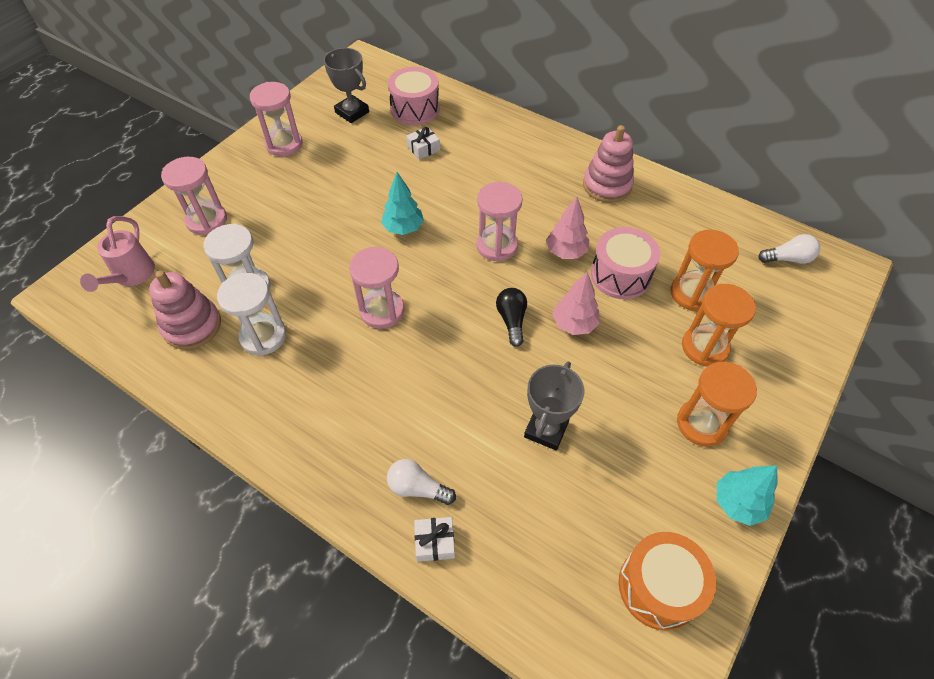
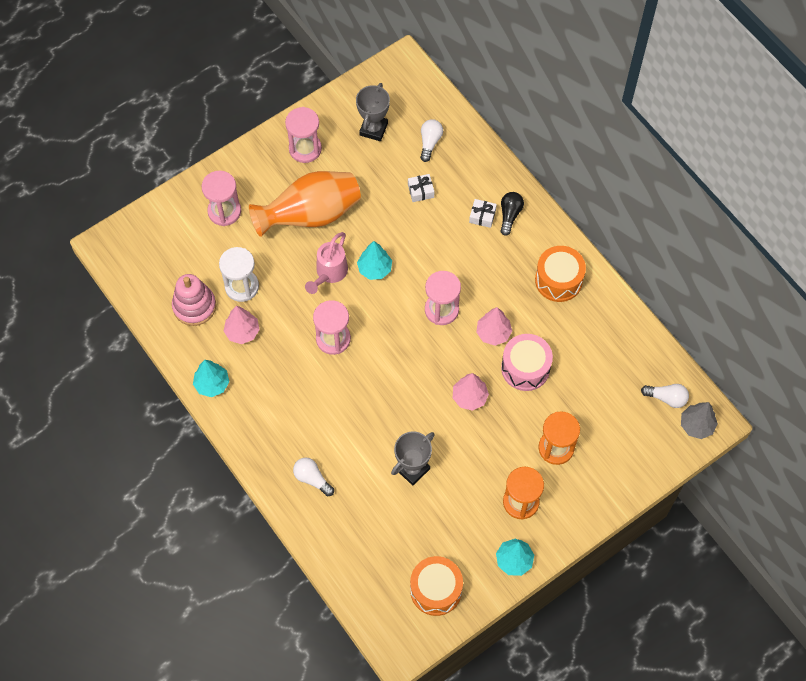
camera: 20 degrees right, 10 degrees up
pink watering can [80,216,155,292] -> pink watering can moved to [305,232,348,294]
white hourglass [217,273,286,356] -> pink tree [224,306,260,344]
grey trophy [324,48,369,123] -> grey trophy turned 45 degrees clockwise [356,83,390,141]
pink drum [388,67,440,125] -> white light bulb [420,119,443,162]
white gift [414,517,455,562] -> white gift moved to [469,199,497,228]
black light bulb [496,288,527,347] -> black light bulb moved to [500,192,524,236]
pink stacking toy [583,125,634,203] -> orange drum [535,246,586,302]
orange hourglass [671,229,739,311] -> none
none -> turquoise tree [193,360,229,397]
none -> orange vase [249,171,361,237]
none -> grey tree [681,402,718,439]

